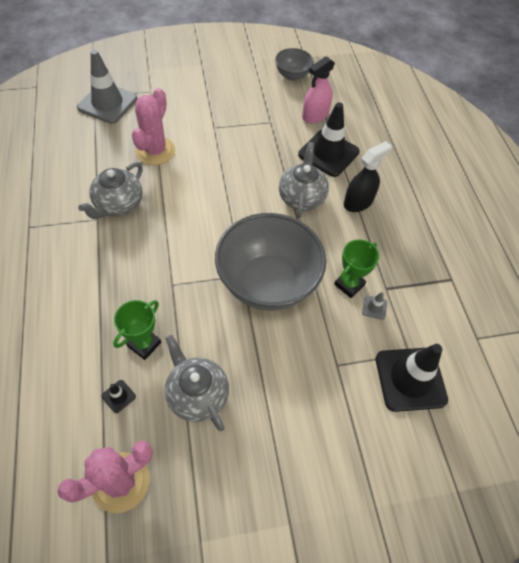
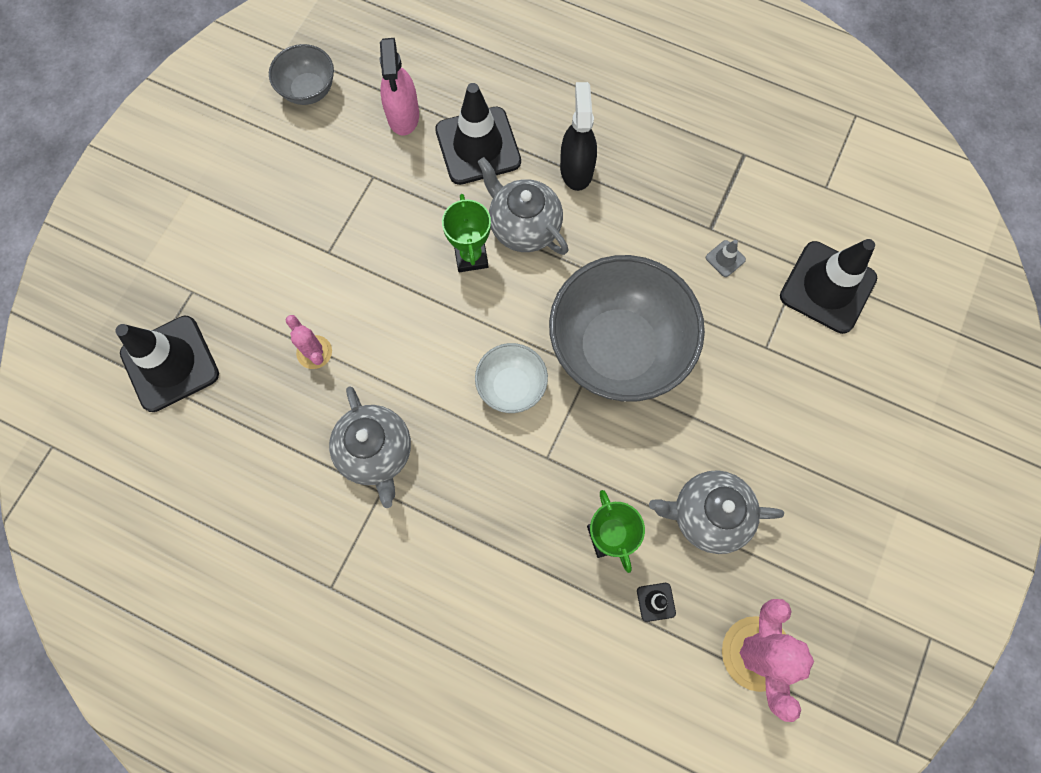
camera: 50 degrees left, 15 degrees up
grey traffic cone [77,50,137,124] -> black traffic cone [115,316,219,412]
pink cactus [132,88,175,165] -> pink cactus [286,315,332,369], size x0.55
green trophy [334,239,379,298] -> green trophy moved to [442,194,491,272]
none -> white bowl [475,343,548,413]

